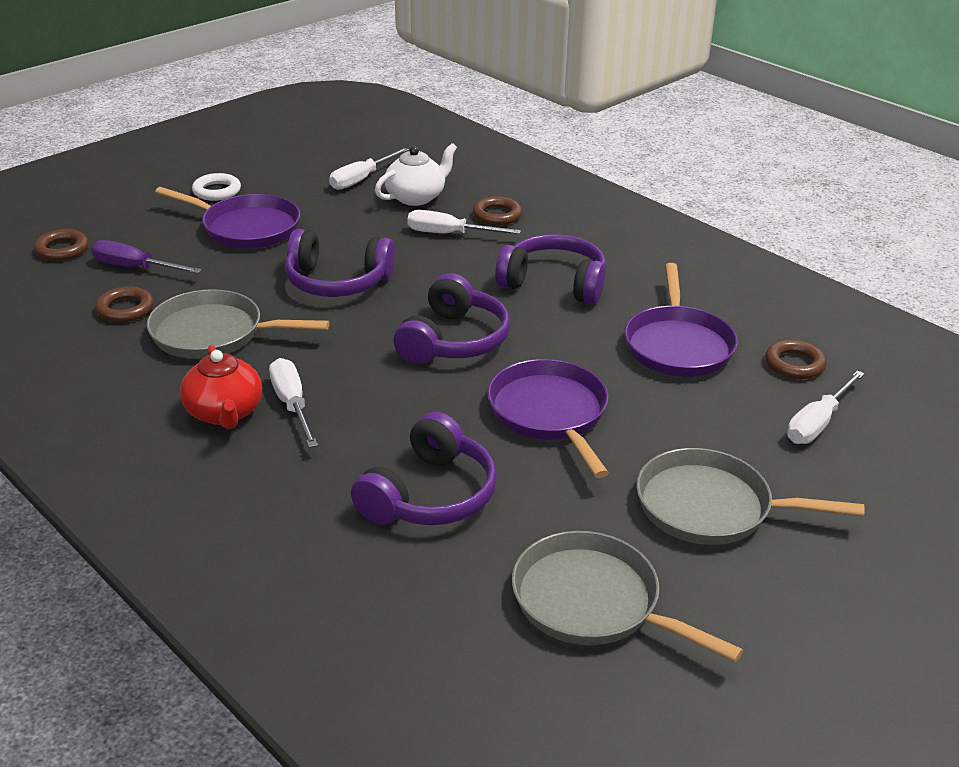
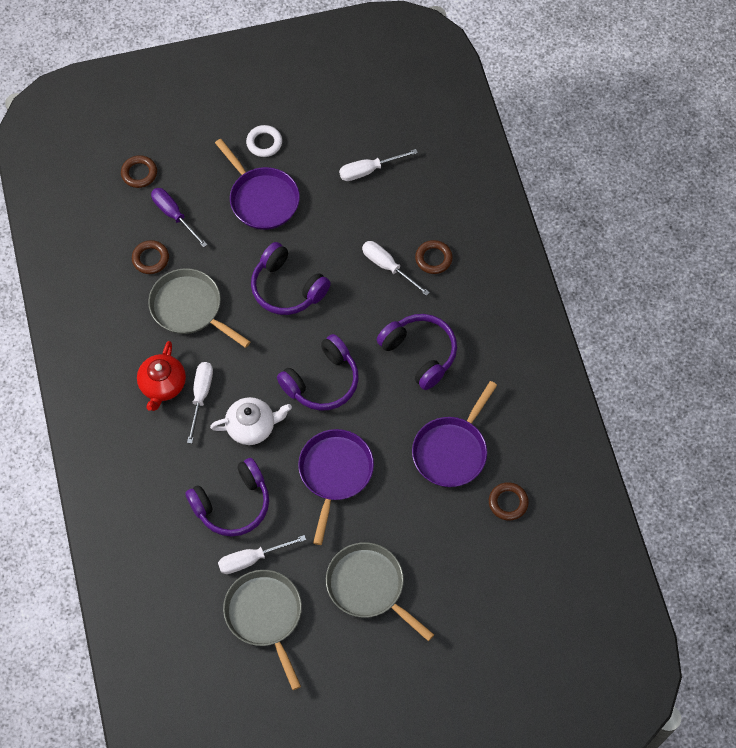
camera: 30 degrees right, 30 degrees up
white teapot [375,143,457,206] -> white teapot moved to [210,397,292,445]
white screwdriver [787,370,865,444] -> white screwdriver moved to [218,535,306,574]

